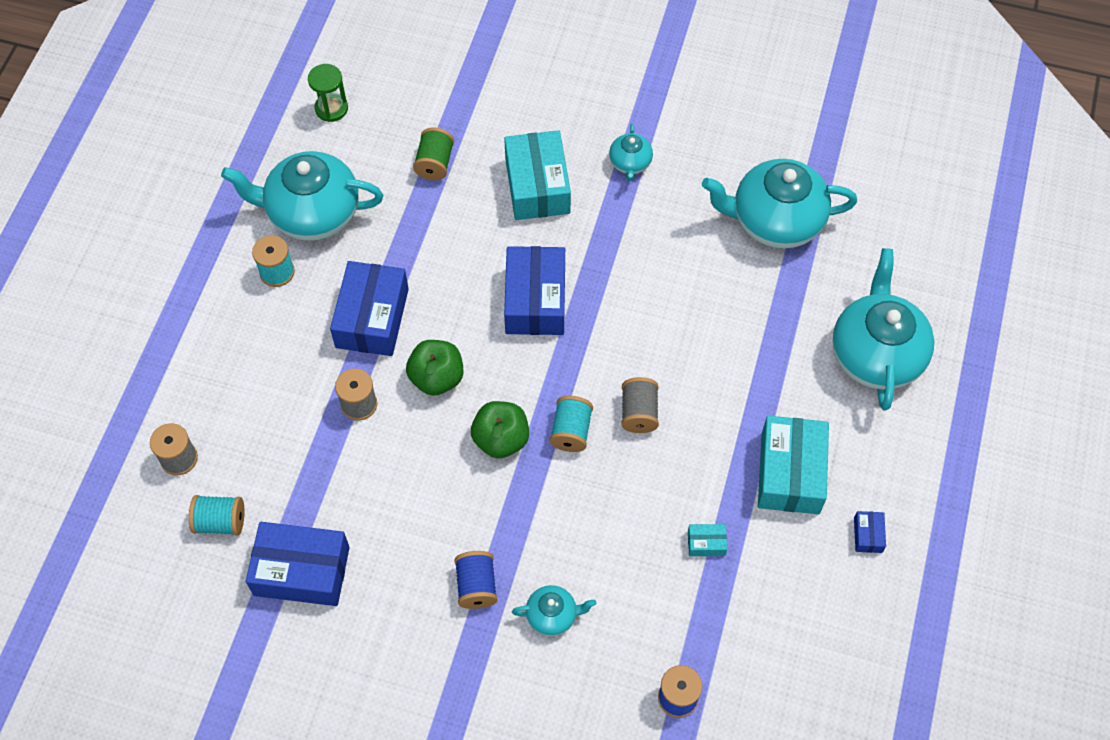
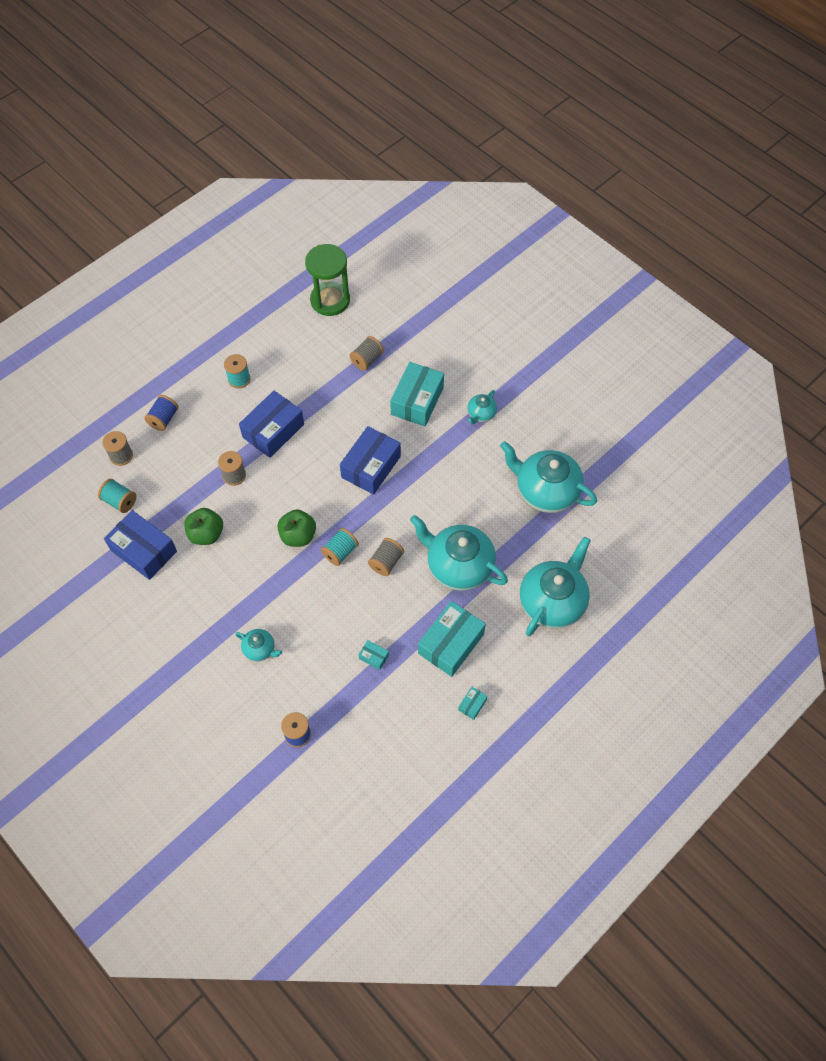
camera: 30 degrees right, 0 degrees up
turquoise teapot [221,151,383,241] -> turquoise teapot moved to [410,515,508,591]
green hourglass [308,64,348,122] -> green hourglass [305,244,350,316], size x1.83
green apple [406,340,463,396] -> green apple moved to [184,508,223,545]
green spool [413,127,454,181] -> grey spool [350,336,384,371]
blue spool [454,551,497,609] -> blue spool moved to [144,395,179,431]
blue box [854,511,886,553] -> turquoise box [458,687,487,720]

